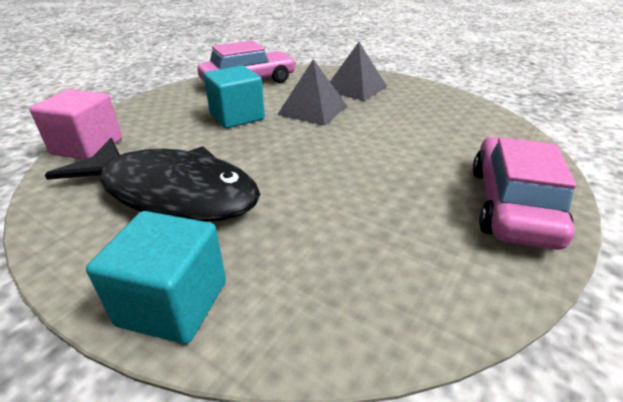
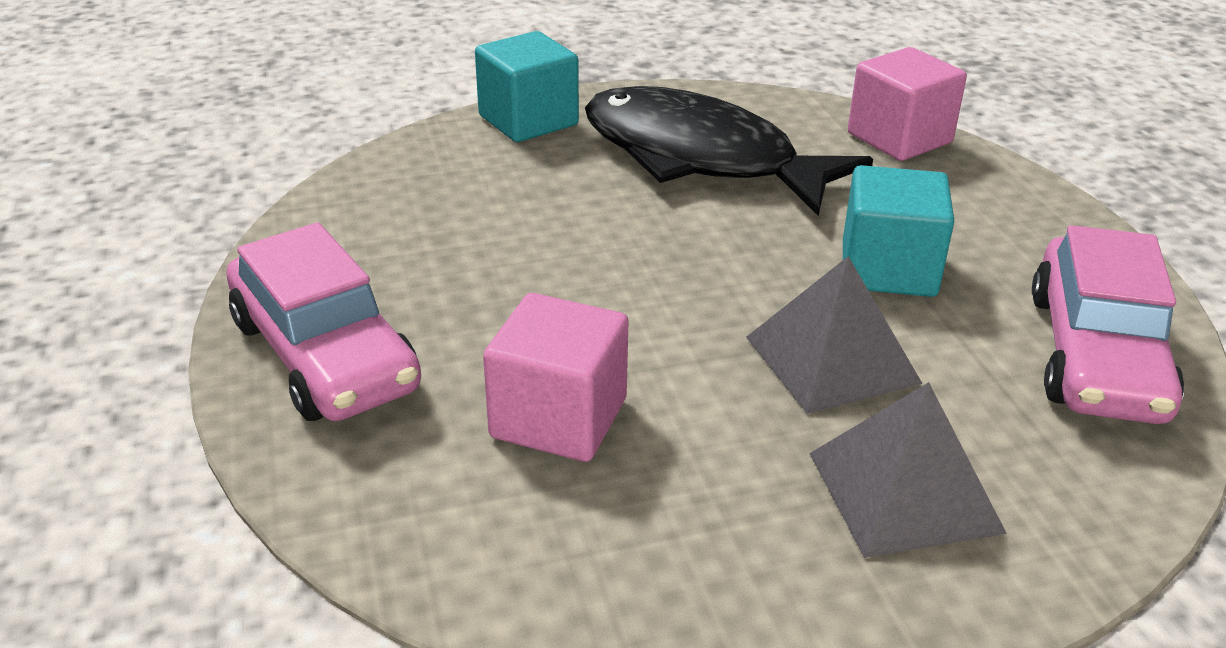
camera: 130 degrees right, 0 degrees up
black fish [45,138,260,222] -> black fish turned 60 degrees clockwise [585,86,873,216]
none -> pink cube [483,293,629,462]

